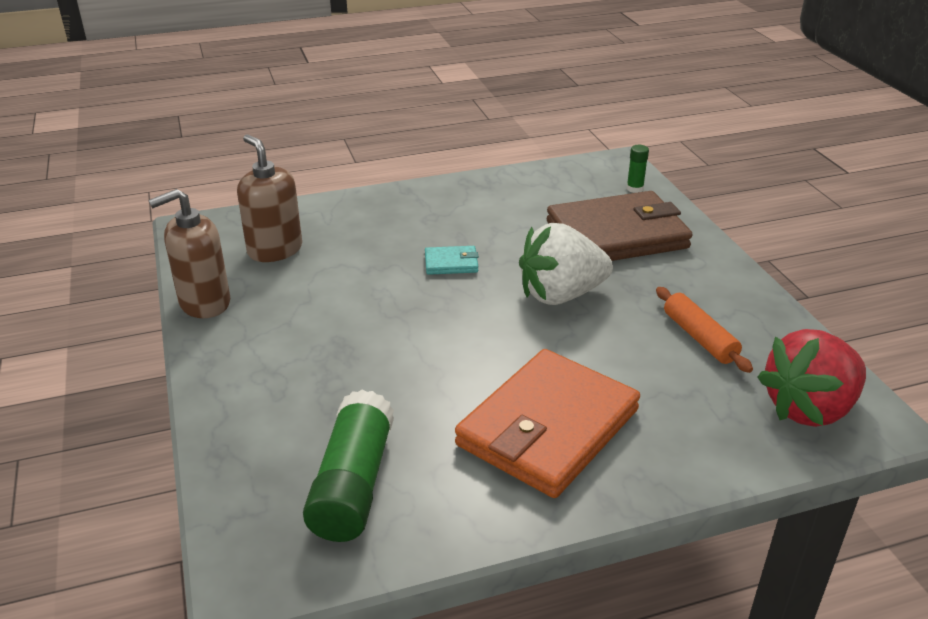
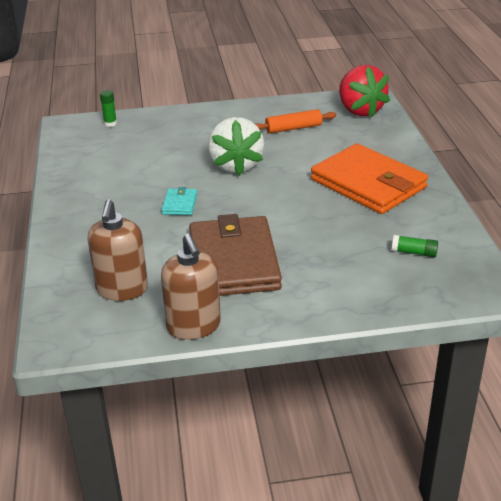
camera: 80 degrees left, 0 degrees up
brown soap dispenser [237,134,302,262] -> brown soap dispenser turned 60 degrees counterclockwise [88,199,148,301]
green glue stick [303,390,394,542] -> green glue stick [392,235,438,257], size x0.45
brown wallet [547,191,693,261] -> brown wallet moved to [189,214,282,296]

